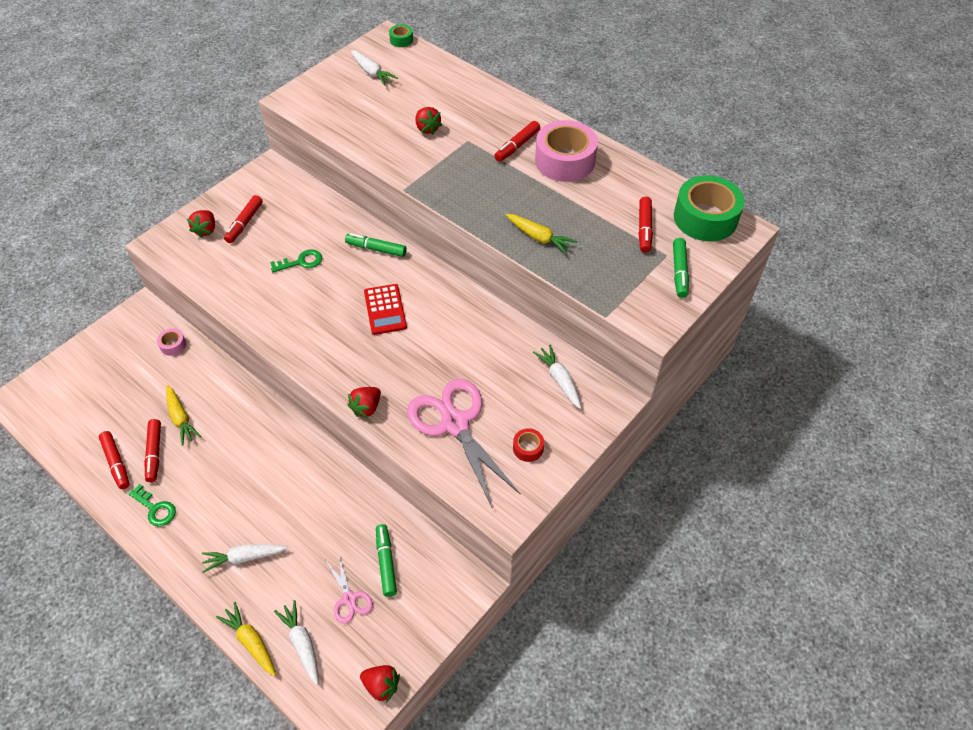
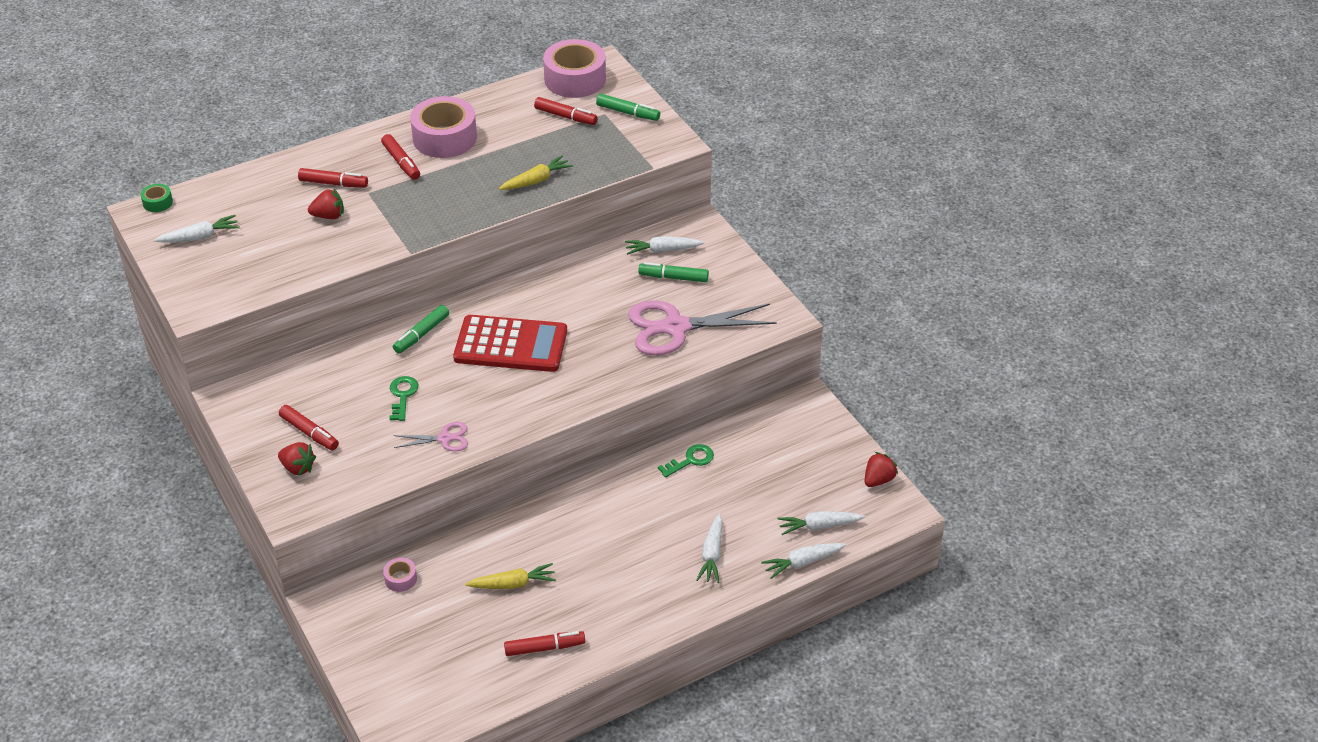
camera: 70 degrees left, 10 degrees down
green key [129,484,176,526] -> green key moved to [658,444,714,478]
red marker [144,419,161,482] -> red marker moved to [298,168,368,187]
yellow carrot [216,602,276,676] -> white carrot [761,543,846,579]
pink scissors [326,555,373,624] -> pink scissors moved to [394,422,468,452]
red strawberry [347,387,381,418] -> none
red calculator [364,284,407,335] -> red calculator [453,315,567,372], size x1.66
green marker [376,524,397,597] -> green marker moved to [638,262,709,282]
red tape [513,428,544,462] -> none
green tape [674,175,745,241] -> pink tape [543,39,606,98]

